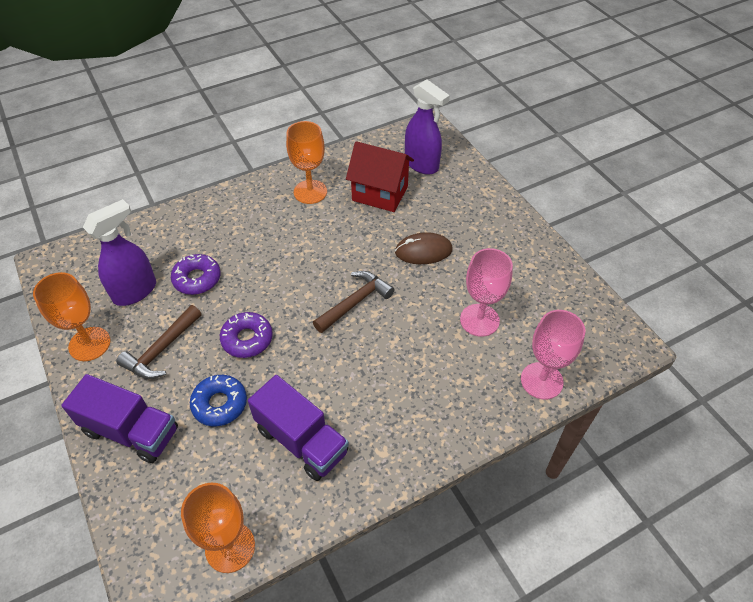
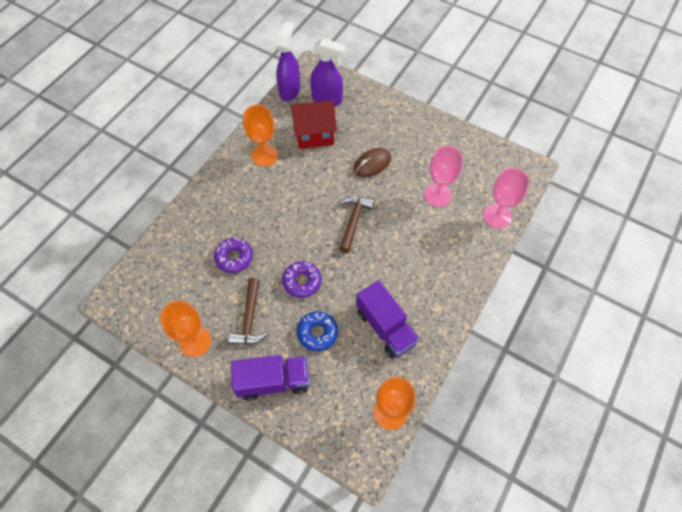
camera: 30 degrees left, 10 degrees up
purple spray bottle [83,199,156,306] -> purple spray bottle moved to [276,22,300,101]
purple truck [248,375,349,481] -> purple truck turned 45 degrees clockwise [356,280,420,359]

